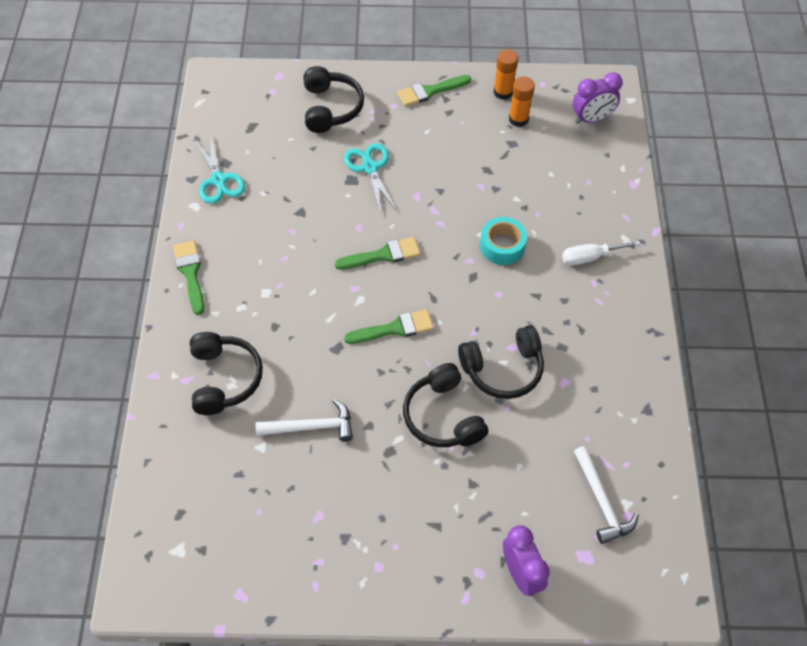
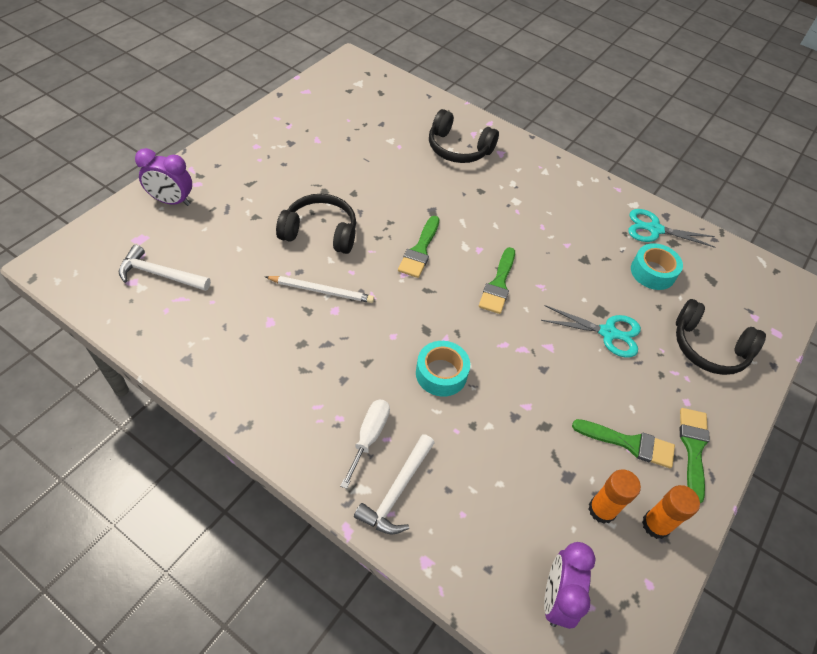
camera: 120 degrees right, 5 degrees down
green brush [173,240,204,315] -> green brush moved to [572,419,675,468]
white hammer [256,399,353,442] -> white hammer moved to [354,434,435,535]
black headphones [458,325,544,399] -> white pencil [265,276,374,303]
none -> turquoise tape [631,243,683,290]

